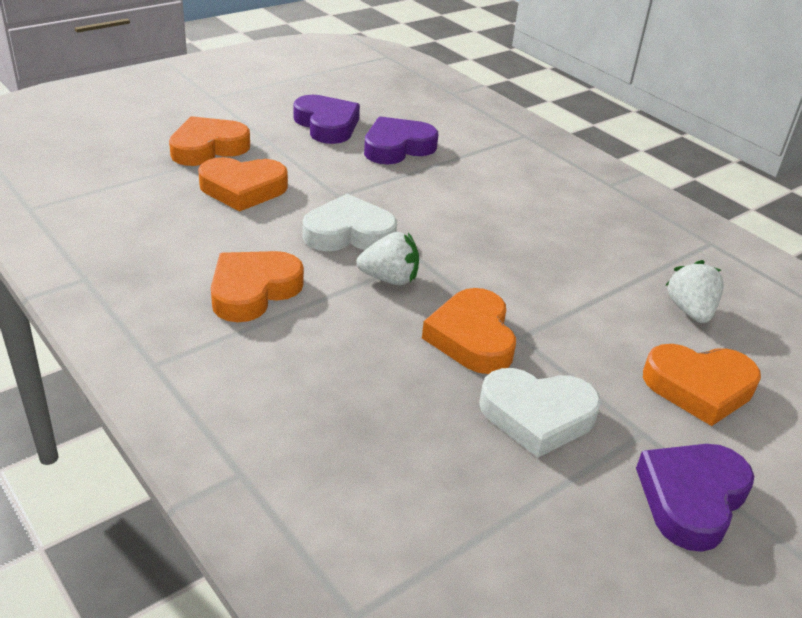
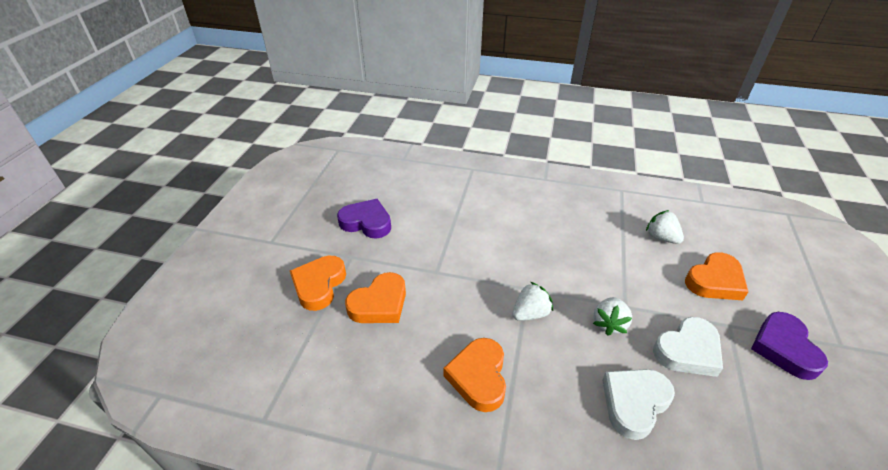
camera: 35 degrees left, 5 degrees up
white heart [303,194,397,251] -> white heart moved to [602,369,675,440]
purple heart [364,116,438,164] -> none
orange heart [422,288,516,374] -> white strawberry [593,297,632,336]

